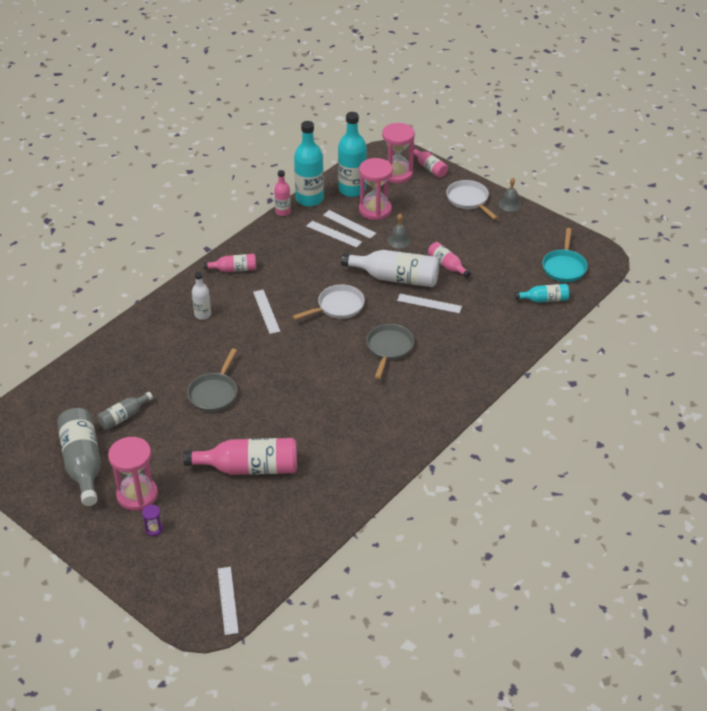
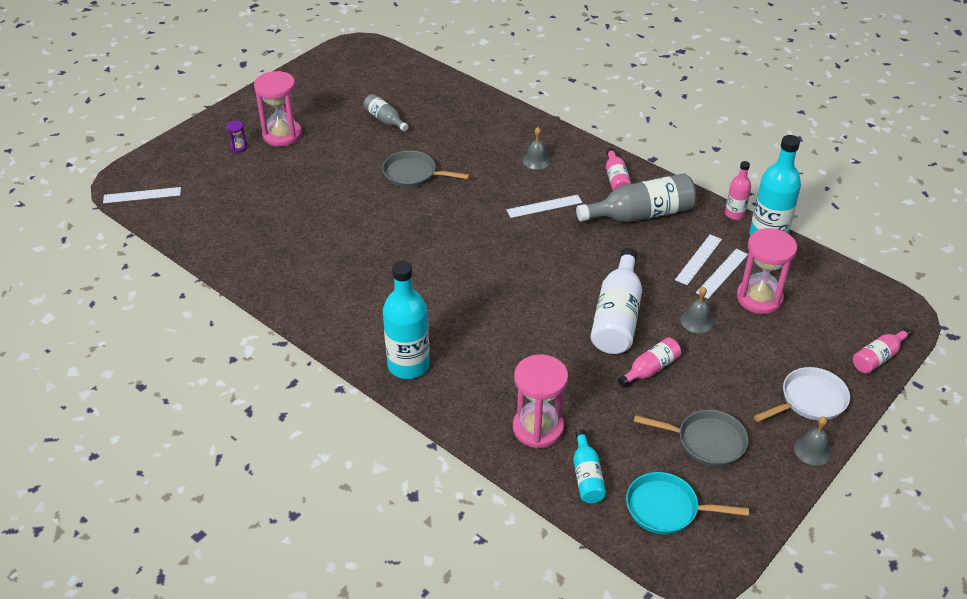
camera: 90 degrees right, 0 degrees up
grey bottle [57,408,101,506] -> grey bottle moved to [576,173,696,222]
pink bottle [183,438,297,475] -> none
white bottle [192,272,211,320] -> grey bell [522,127,551,170]
white pan [293,285,365,320] -> none
turquoise bottle [338,112,367,197] -> turquoise bottle moved to [383,261,430,379]
grey pan [366,324,414,379] -> grey pan moved to [634,410,748,467]
pink hourglass [382,123,415,183] -> pink hourglass moved to [513,354,568,448]
white ruler [397,294,462,313] -> none

